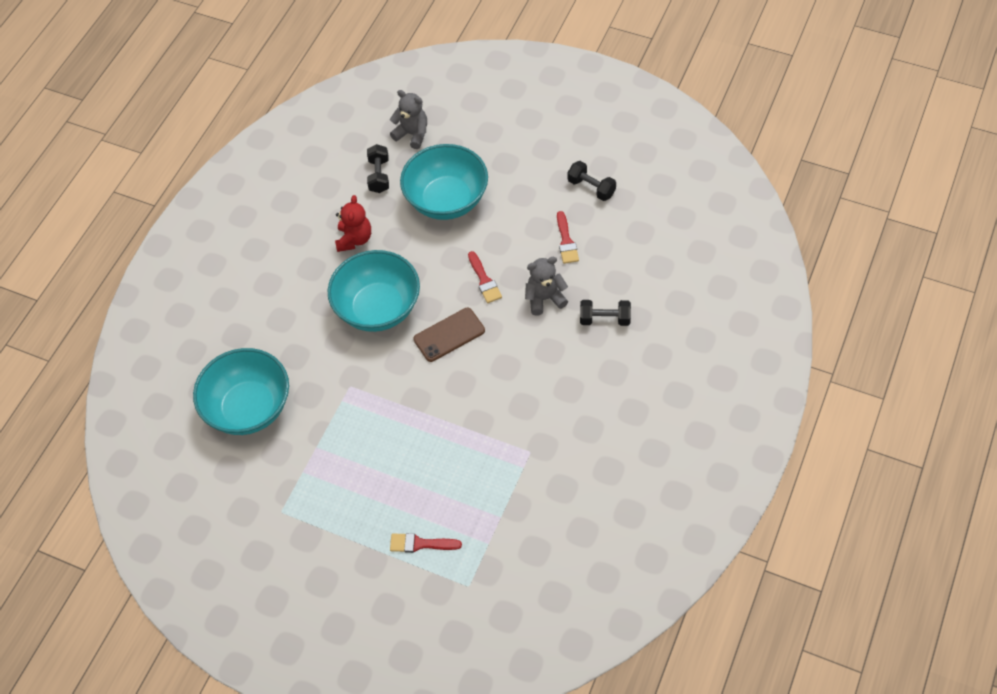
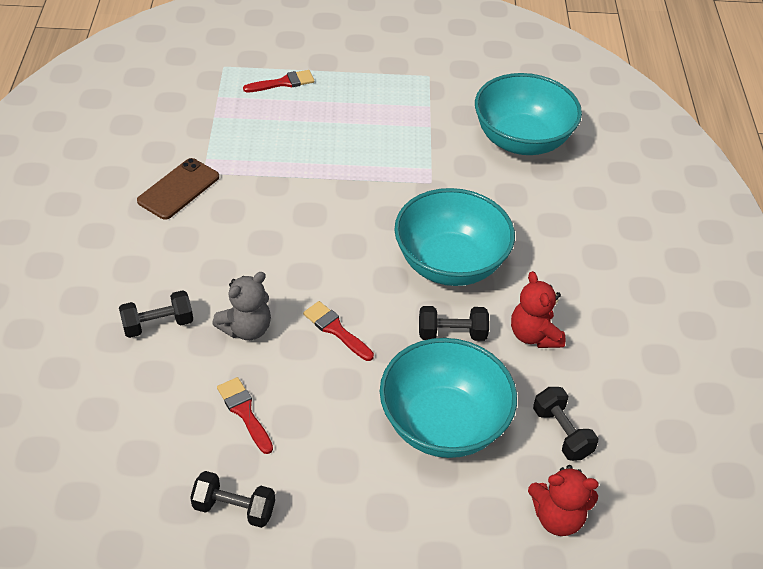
camera: 150 degrees right, 10 degrees down
grey teddy bear [390,90,427,149] -> red teddy bear [528,465,599,536]
brown phone [413,308,485,362] -> brown phone moved to [137,158,219,220]
none -> black dumbbell [419,306,489,341]

